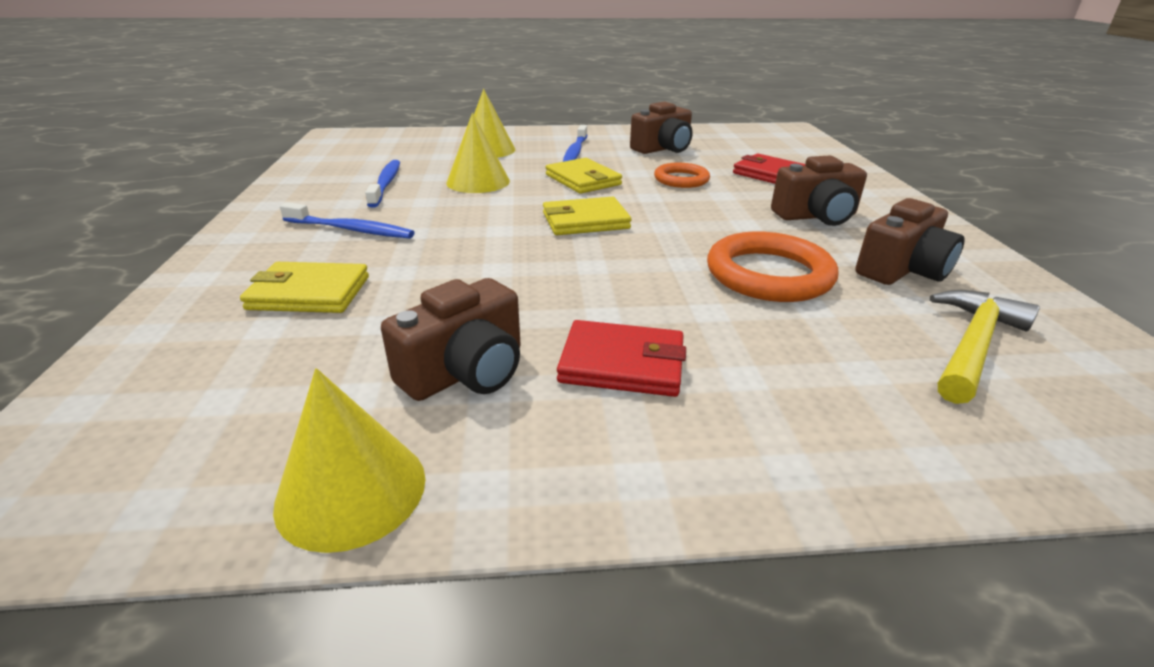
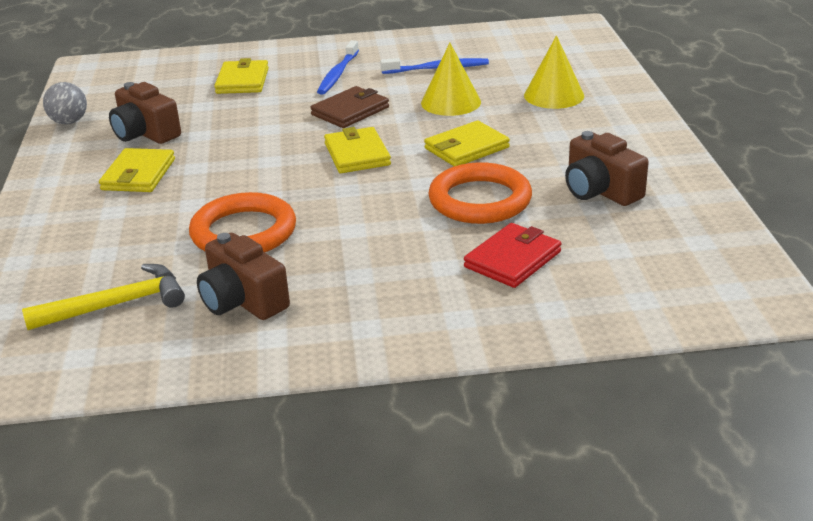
camera: 90 degrees right, 0 degrees up
yellow cone [273,368,425,553] -> grey ball [43,82,87,124]
red wallet [557,320,686,397] -> yellow wallet [99,148,175,192]
blue toothbrush [563,125,587,162] -> none
orange ring [654,163,710,188] -> orange ring [428,162,532,224], size x1.62
brown camera [771,156,867,226] -> none
yellow hammer [930,290,1040,404] -> yellow hammer turned 60 degrees counterclockwise [22,264,185,330]
none -> brown wallet [310,86,389,128]

